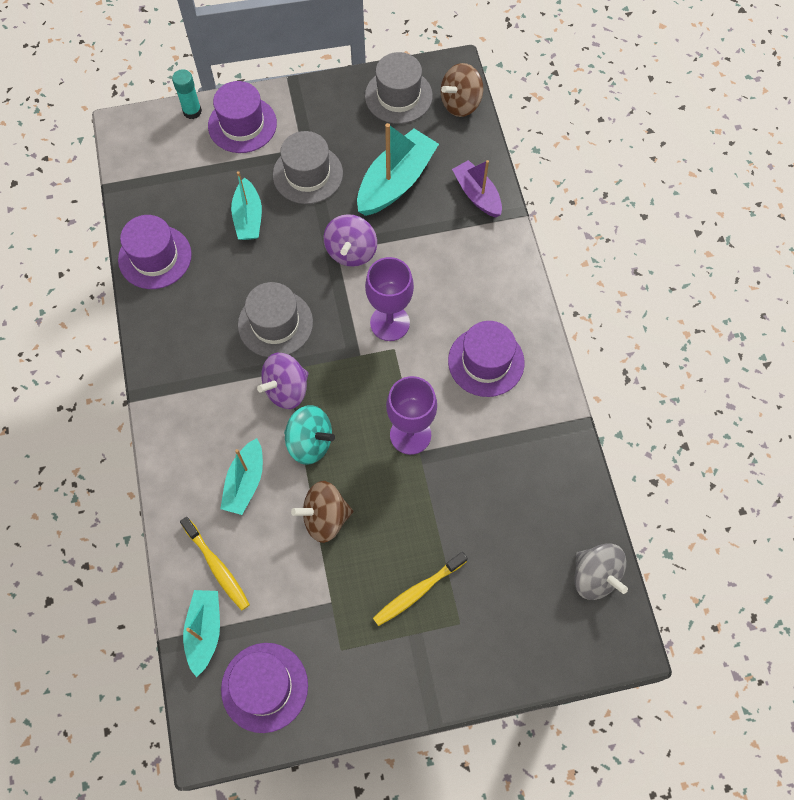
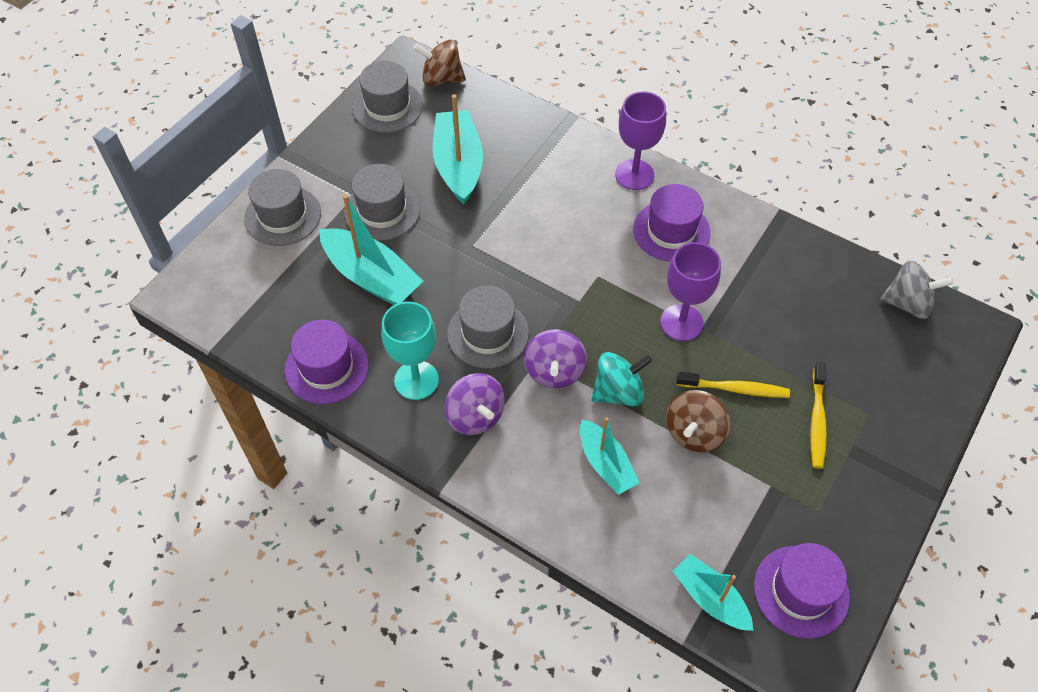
camera: 45 degrees left, 10 degrees down
turquoise glue stick [172,69,202,119] -> none
yellow toothbrush [180,517,250,610] -> yellow toothbrush moved to [677,372,790,398]
purple hat [208,81,277,153] -> grey hat [244,169,321,246]
turquoise boat [231,171,262,240] -> turquoise boat [319,194,423,305], size x1.58
purple spinning top [324,214,377,267] -> purple spinning top moved to [445,373,505,435]
purple goblet [365,257,414,341] -> purple goblet moved to [615,91,666,190]
brown spinning top [440,63,483,117] -> brown spinning top turned 90 degrees clockwise [413,39,466,86]
purple boat [452,160,502,218] -> none
none -> turquoise goblet [381,302,439,400]

